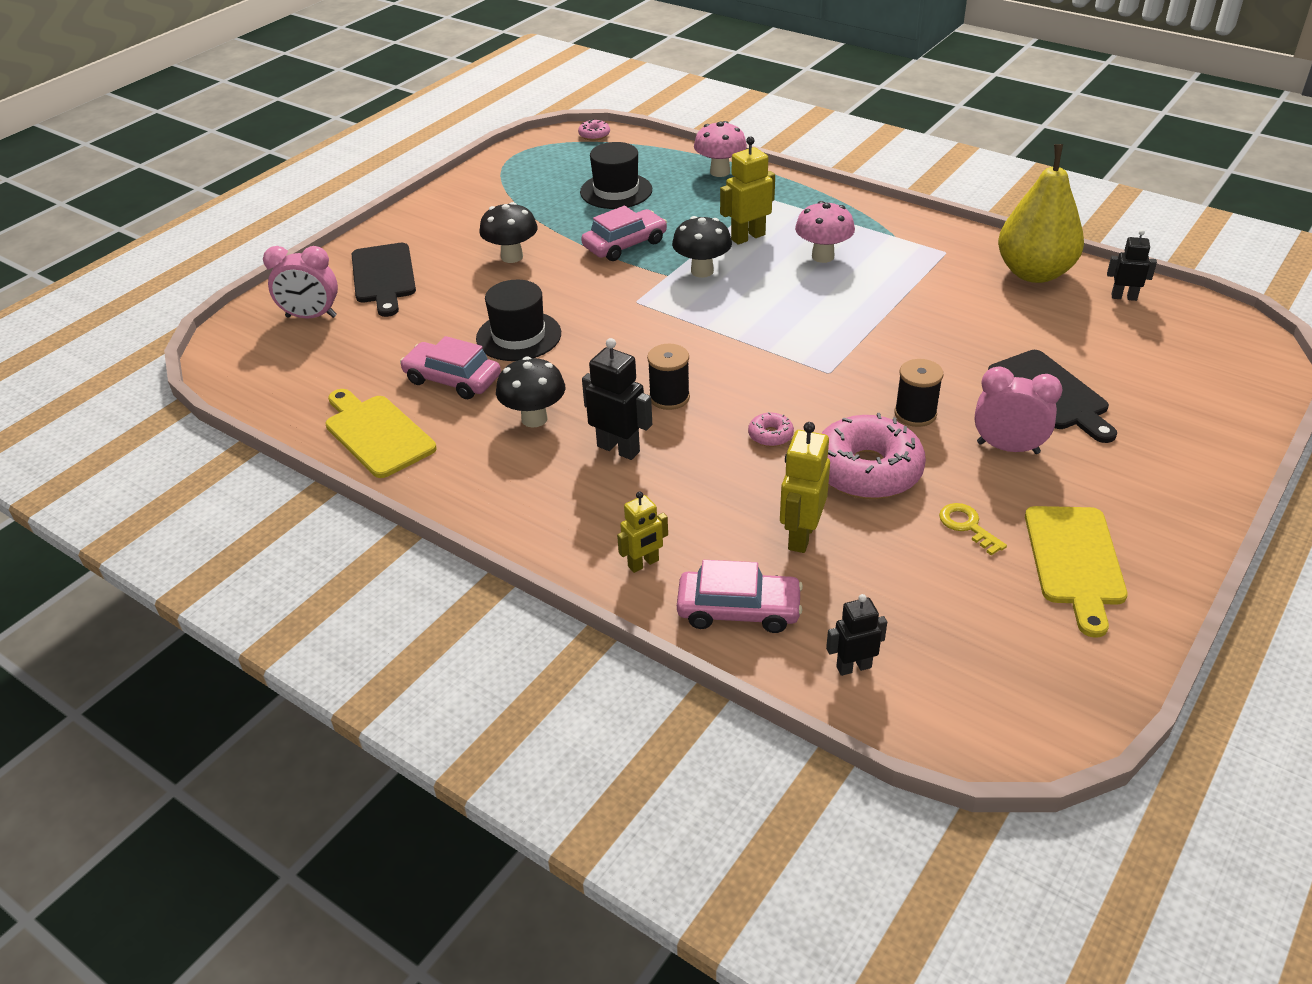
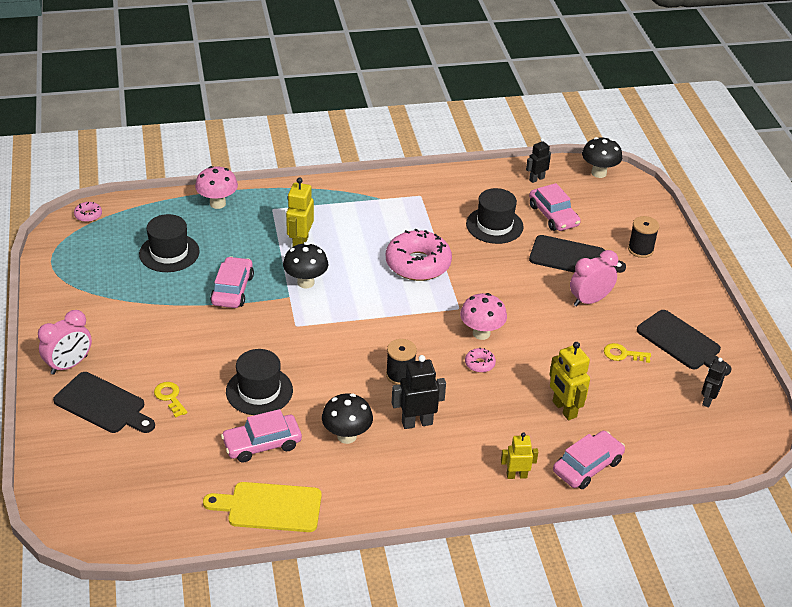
camera: 50 degrees left, 0 degrees up
pink clock [263,246,338,319] -> pink clock moved to [38,310,92,375]
black mushroom [479,202,538,263] -> black mushroom moved to [582,137,622,178]
yellow robot [617,491,668,573] -> yellow robot turned 105 degrees counterclockwise [501,432,538,479]
pink mushroom [795,201,855,263] -> pink mushroom moved to [460,293,507,340]
pink donut [821,413,926,499] -> pink donut moved to [386,229,452,281]
black robot [826,594,887,676] -> black robot moved to [701,358,727,408]
black spool [895,359,943,427] -> black spool moved to [628,216,659,258]
yellow pear [998,144,1084,283] -> none
yellow cutting board [1025,506,1128,638] -> black cutting board [637,310,731,376]
none -> yellow key [154,382,188,418]
none -> black hat [466,188,524,244]
none -> pink car [529,183,581,231]

